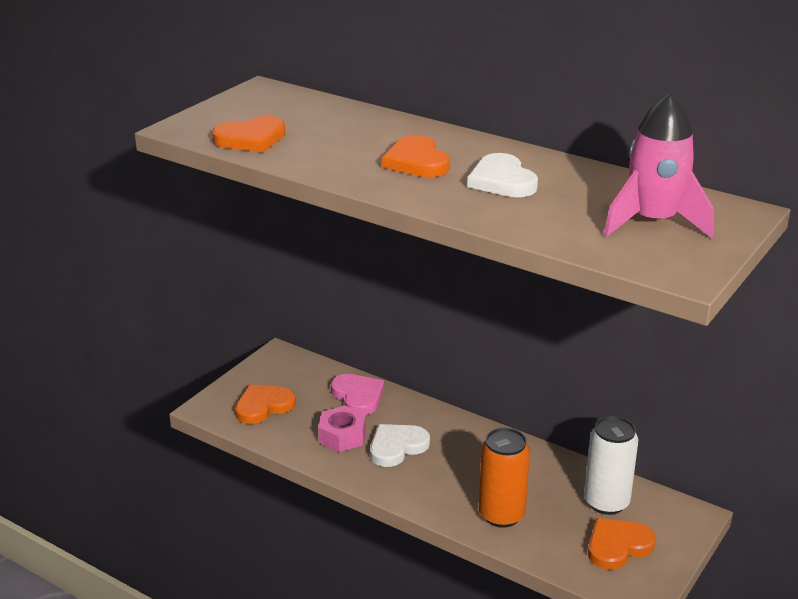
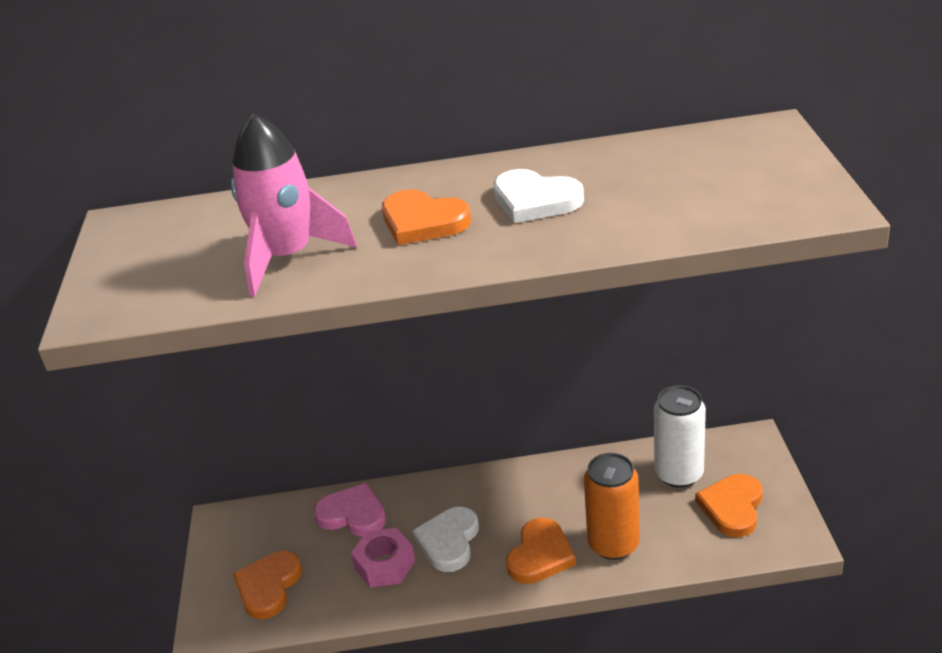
camera: 35 degrees left, 5 degrees up
orange heart [212,116,285,152] -> orange heart moved to [506,518,576,584]
pink rocket [604,93,714,238] -> pink rocket moved to [231,113,357,297]

